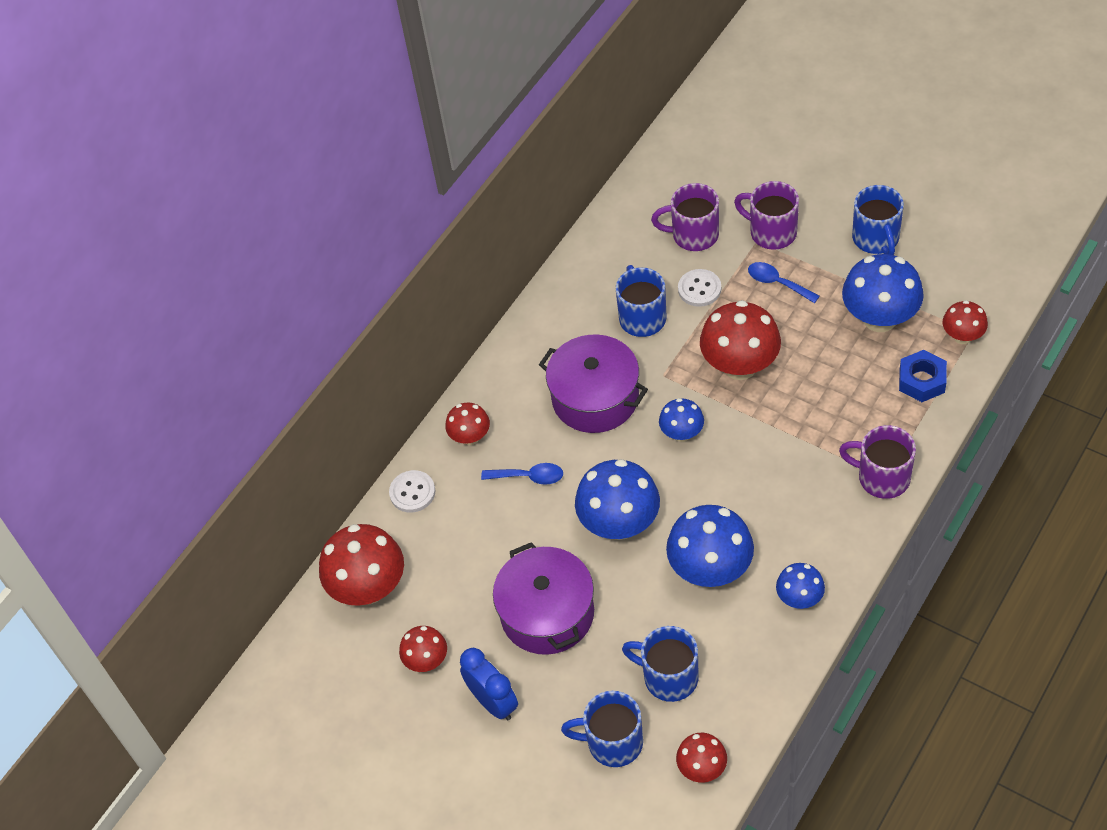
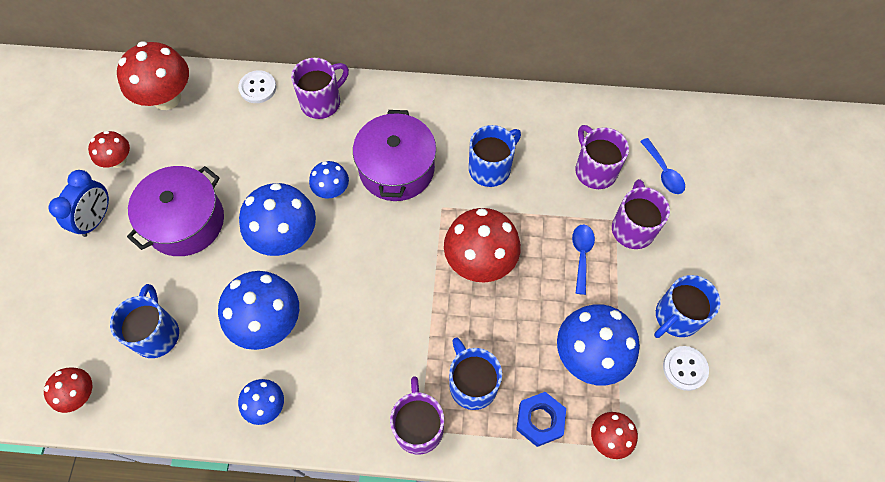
camera: 55 degrees right, 10 degrees up
red mushroom [445,402,490,445] -> purple mug [291,58,349,119]
blue spoon [481,463,563,485] -> blue spoon moved to [640,138,685,194]
blue mug [561,691,643,767] -> blue mug moved to [449,337,502,410]
blue mushroom [659,398,704,442] -> blue mushroom moved to [309,161,349,199]
white button [678,269,721,307] -> white button moved to [663,346,709,391]

